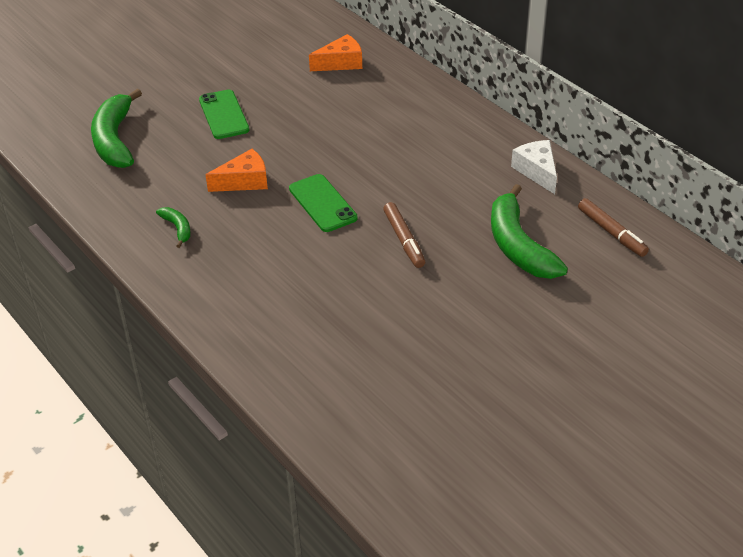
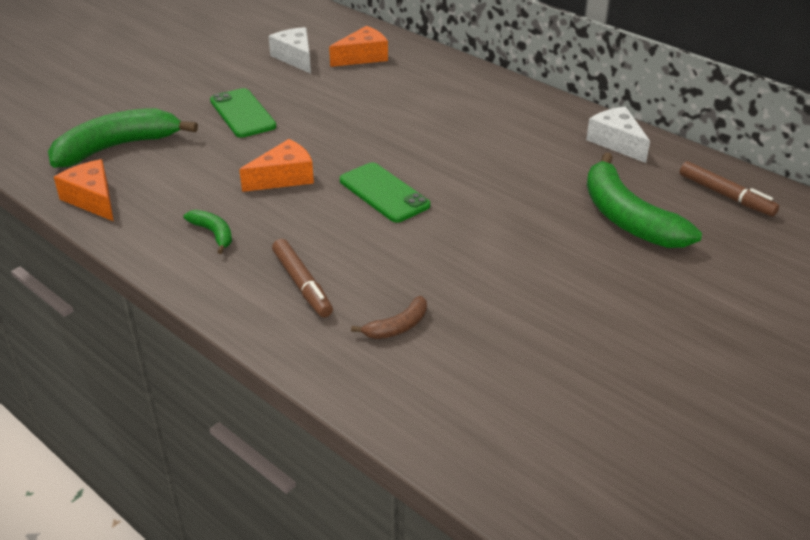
camera: 10 degrees left, 5 degrees down
green banana [91,89,142,168] -> green banana turned 75 degrees clockwise [48,108,198,168]
brown marker [383,202,425,268] -> brown marker moved to [272,239,333,318]
none -> orange cheese [54,159,114,221]
none -> white cheese [269,27,311,74]
none -> brown banana [351,296,427,339]

